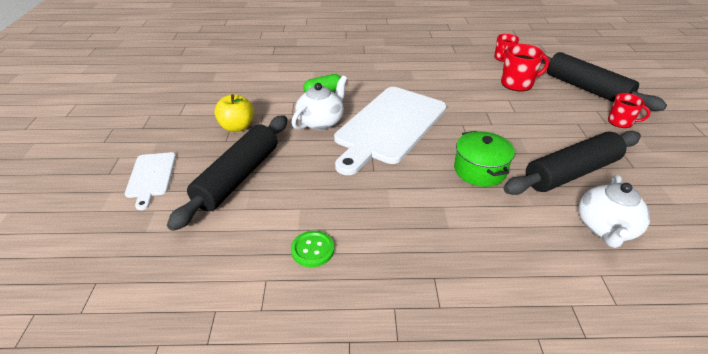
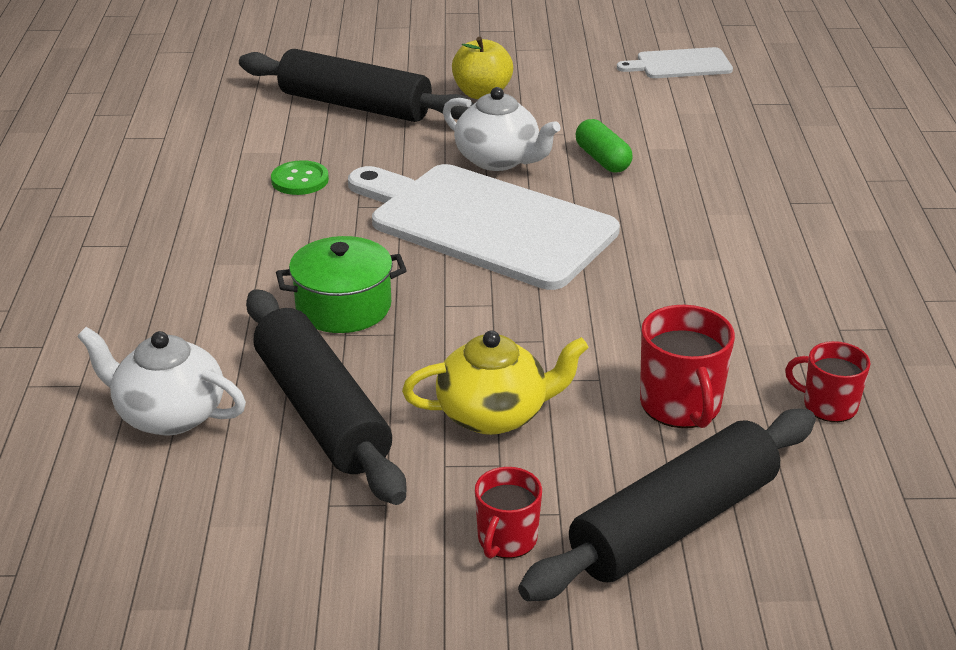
camera: 90 degrees right, 5 degrees down
white cutting board [125,152,176,210] -> white cutting board moved to [617,47,733,78]
green button [291,231,334,267] -> green button moved to [271,160,329,195]
none -> yellow teapot [402,330,589,435]

